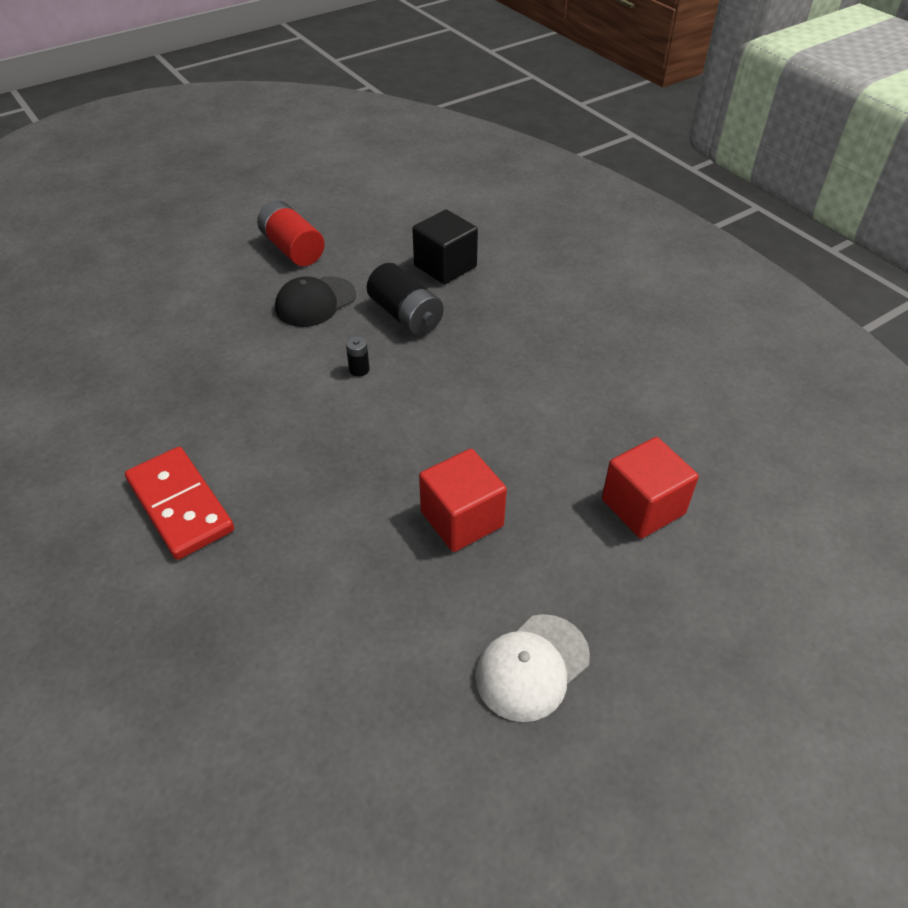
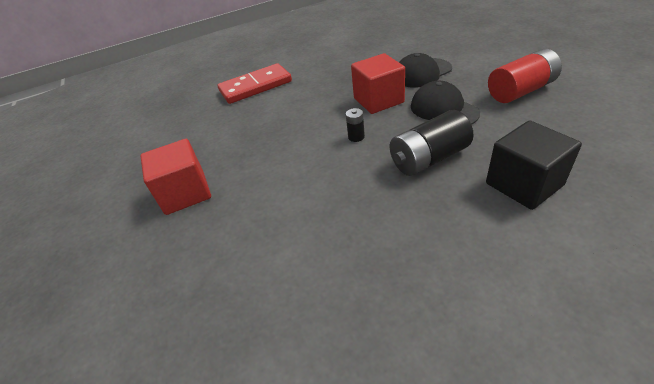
camera: 105 degrees right, 5 degrees down
white cap [475,614,590,722] -> none
red cube [602,437,699,539] -> red cube moved to [351,53,405,114]
none -> black cap [399,53,452,88]

